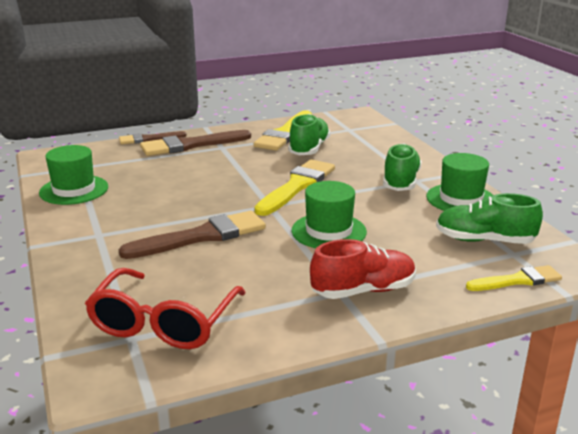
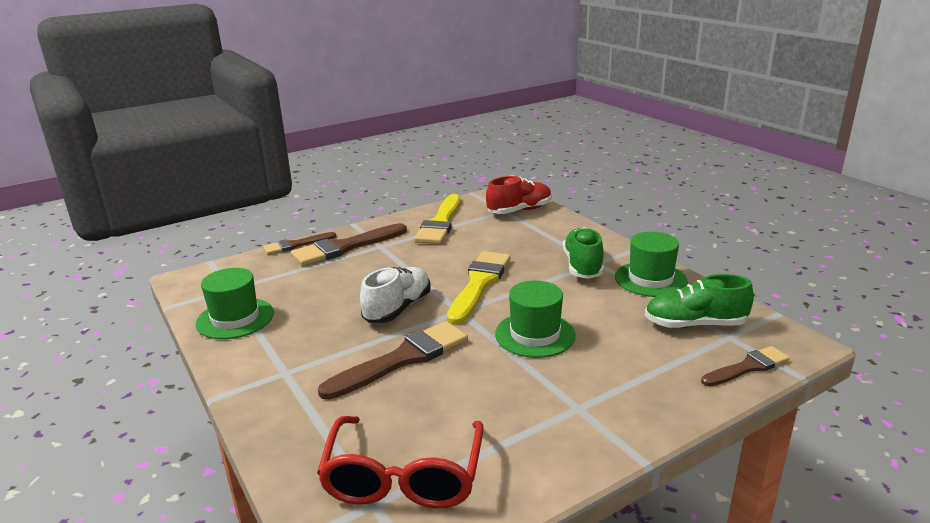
camera: 10 degrees left, 0 degrees up
green shoe [288,114,331,155] -> none
red shoe [310,239,416,299] -> red shoe moved to [486,176,552,214]
yellow brush [466,265,562,291] -> brown brush [701,346,790,386]
none -> white shoe [360,267,431,323]

